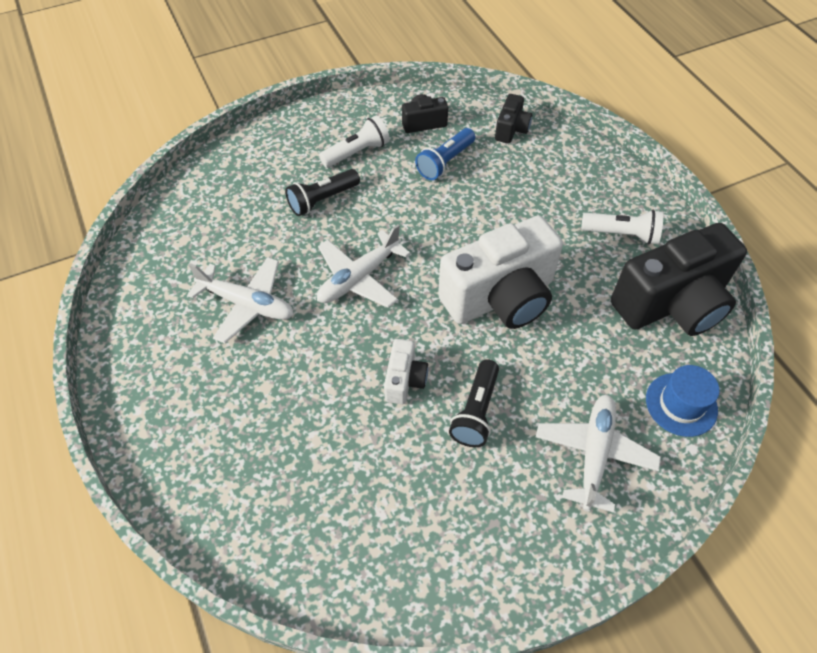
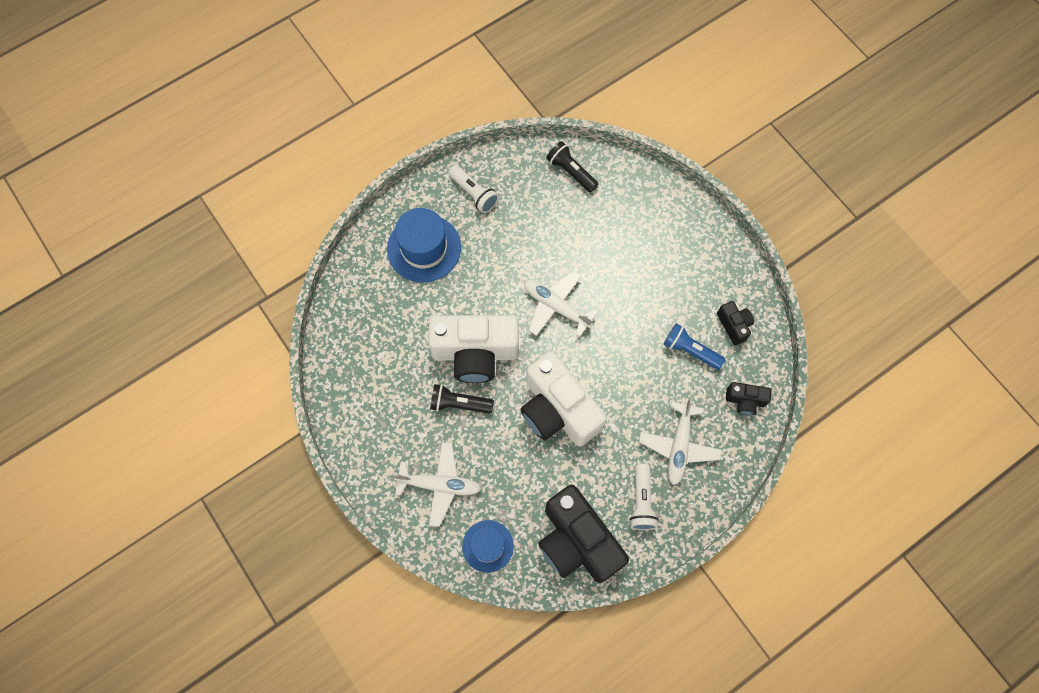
camera: 80 degrees right, 15 degrees up
white plane [187,257,294,343] -> white plane moved to [639,397,722,485]
black flashlight [285,169,360,216] -> black flashlight moved to [546,141,598,193]
white flashlight [319,115,390,168] -> white flashlight moved to [448,165,499,213]
white camera [384,339,428,404] -> white camera [428,315,519,383], size x2.19
none -> blue hat [387,208,461,282]

